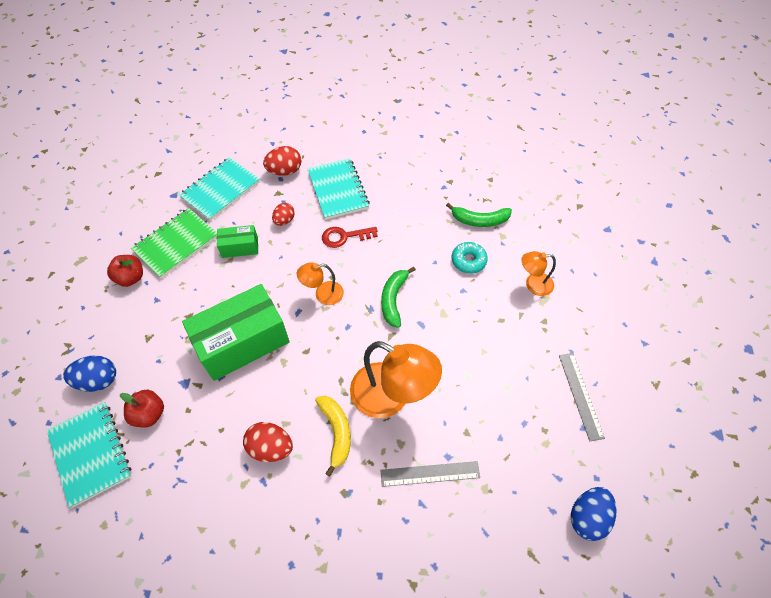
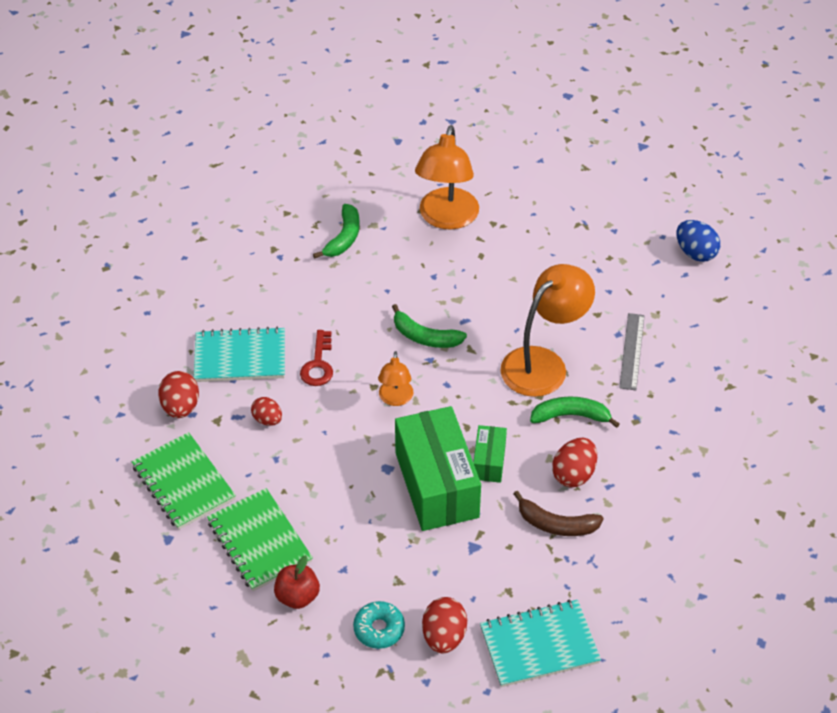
camera: 75 degrees left, 10 degrees down
blue egg [63,355,116,392] -> red egg [422,597,467,653]
red apple [120,390,164,428] -> none
turquoise notebook [179,157,260,221] -> green notebook [132,432,236,530]
green box [217,225,258,258] -> green box moved to [473,425,507,483]
yellow banana [315,396,351,477] -> green banana [530,397,620,428]
turquoise donut [452,242,488,273] -> turquoise donut moved to [353,601,405,649]
orange lamp [521,251,556,296] -> orange lamp [415,125,479,230], size x1.91
grey ruler [559,353,605,441] -> none
none -> brown banana [513,491,604,536]

